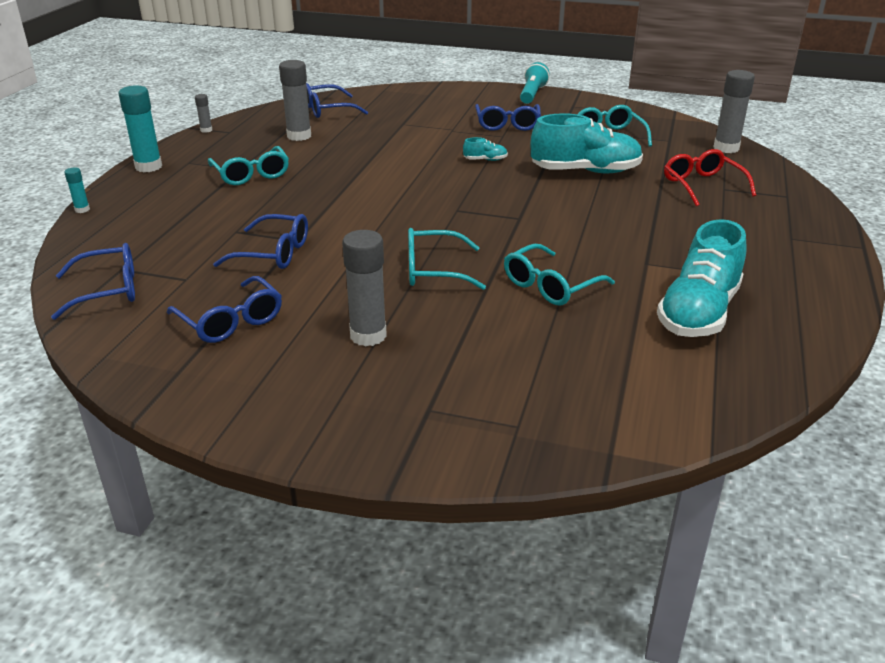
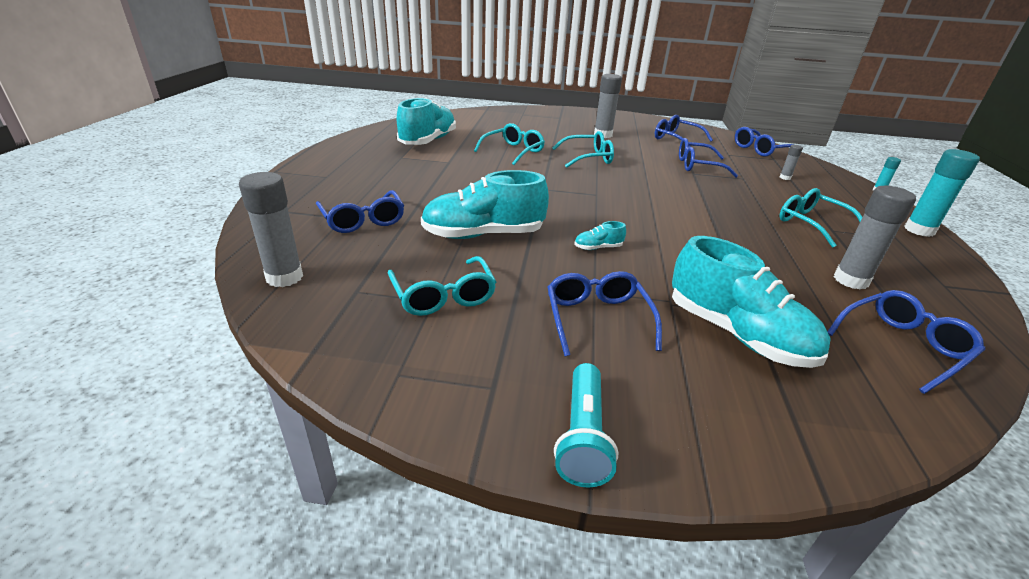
camera: 170 degrees right, 0 degrees up
grey glue stick [195,94,212,133] -> grey glue stick moved to [780,145,803,180]
red glasses [664,149,756,206] -> blue glasses [316,190,404,233]
none -> turquoise shoe [672,236,831,368]

